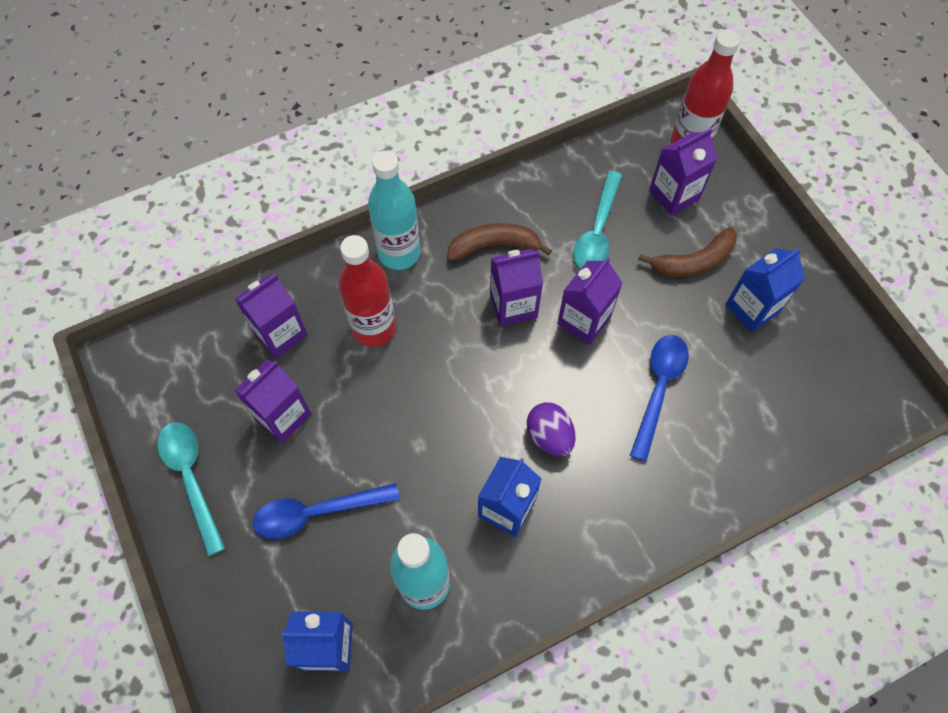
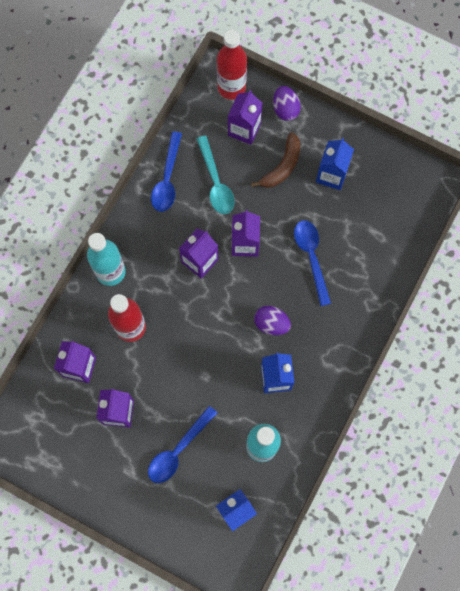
camera: 35 degrees left, 10 degrees up
turquoise spoon [157,422,225,556] -> none
brown banana [447,223,552,261] -> none
none -> blue spoon [151,132,182,212]
none -> purple egg [273,86,301,121]

